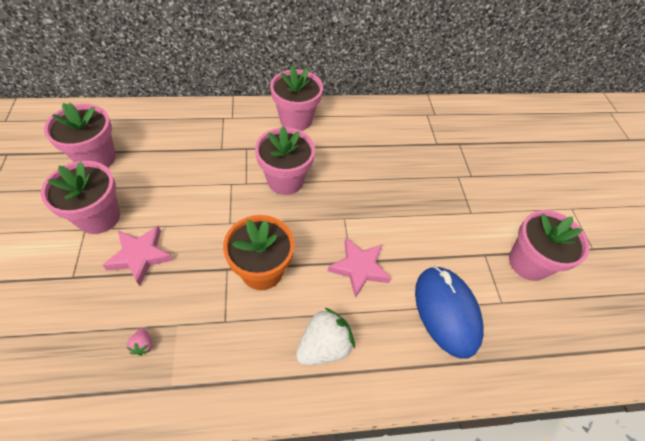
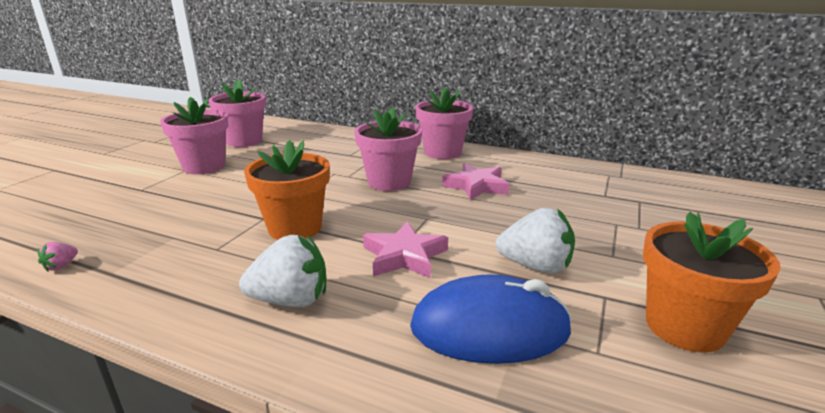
camera: 35 degrees right, 30 degrees down
pink star [102,226,173,286] -> pink star moved to [442,163,509,200]
pink strawberry [126,328,152,356] -> pink strawberry moved to [37,242,78,271]
blue mouse [415,266,484,359] -> blue mouse turned 75 degrees clockwise [410,274,572,364]
pink flower pot [509,210,590,281] -> orange flower pot [643,212,781,353]
none -> white strawberry [496,208,575,273]

